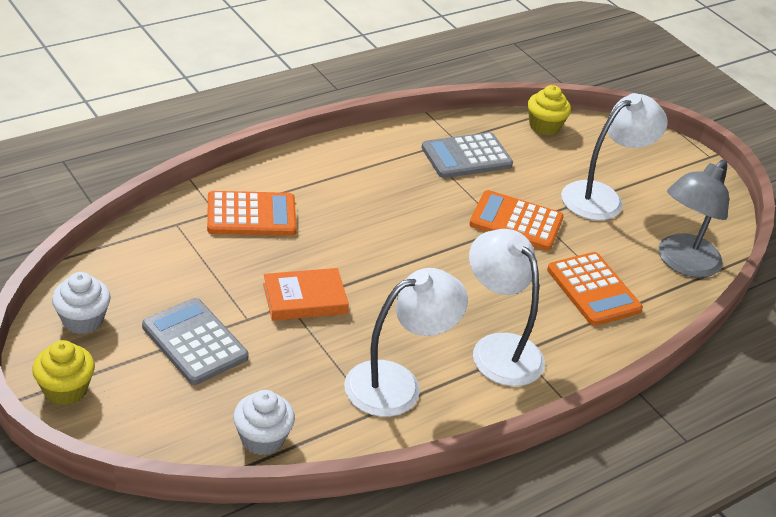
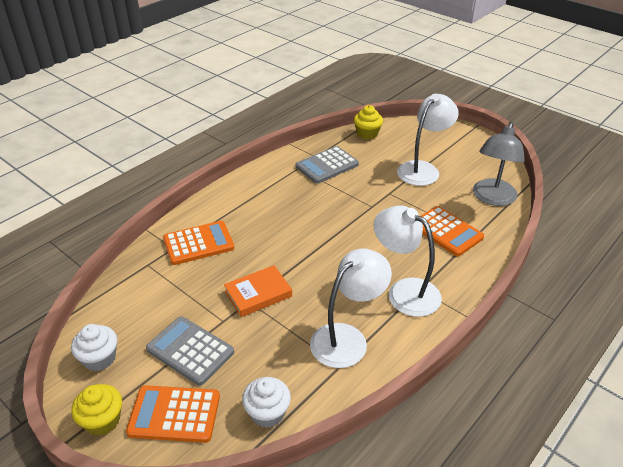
camera: 10 degrees left, 0 degrees up
orange calculator [469,190,564,251] -> orange calculator moved to [126,385,220,443]

